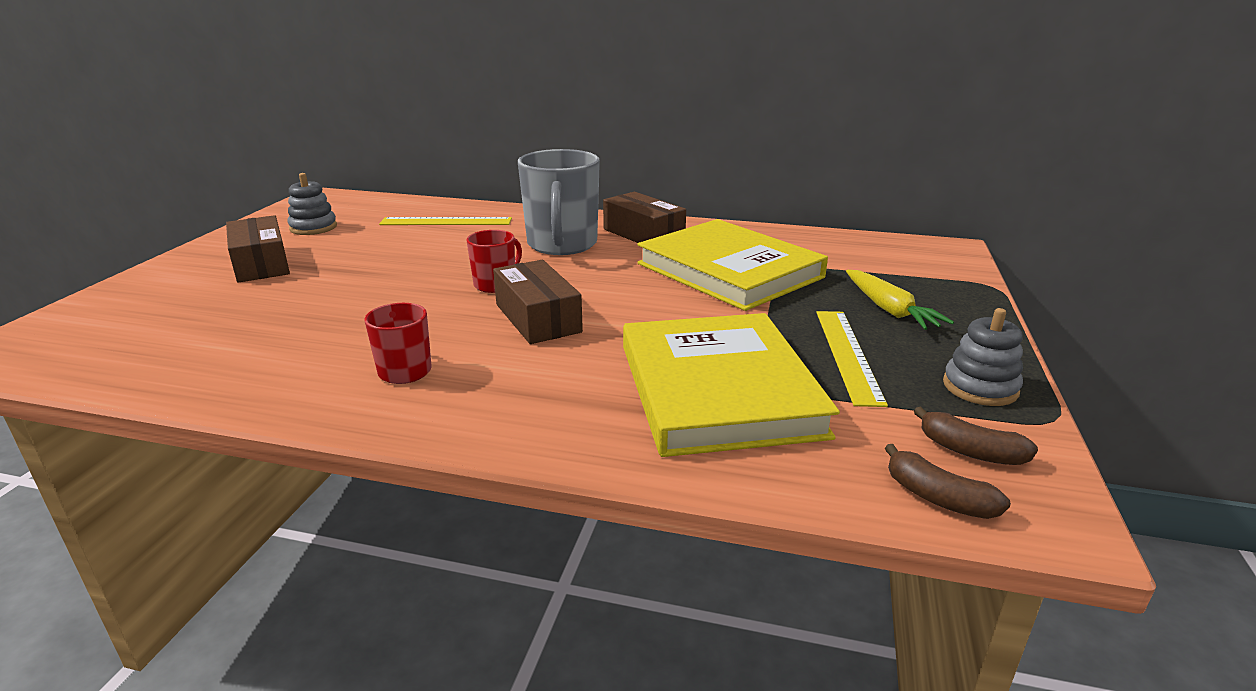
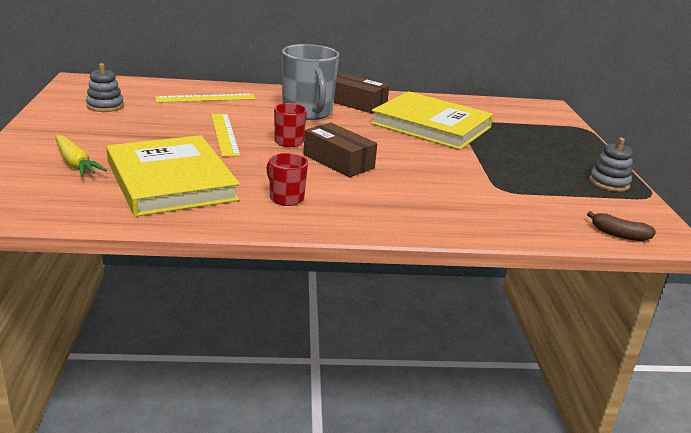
camera: 20 degrees left, 0 degrees up
brown box [226,215,290,283] -> none
yellow book [623,313,840,457] -> yellow book moved to [107,135,240,217]
yellow ruler [816,311,888,407] -> yellow ruler moved to [211,114,240,157]
yellow carrot [846,270,954,330] -> yellow carrot moved to [55,135,107,177]
brown banana [914,407,1038,465] -> none

